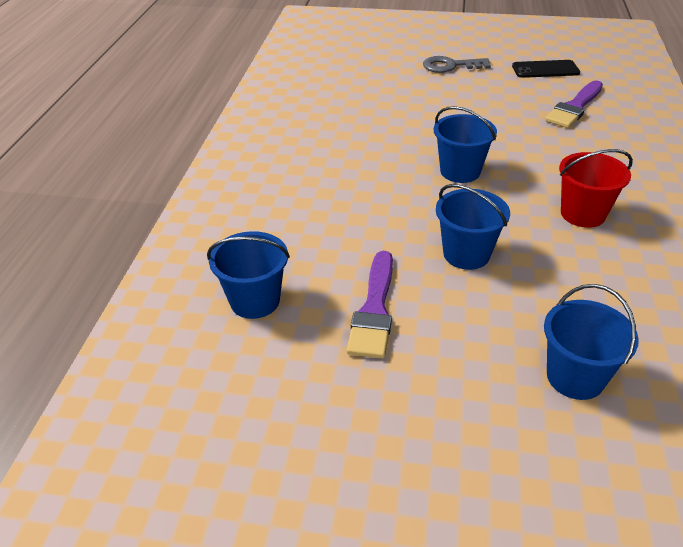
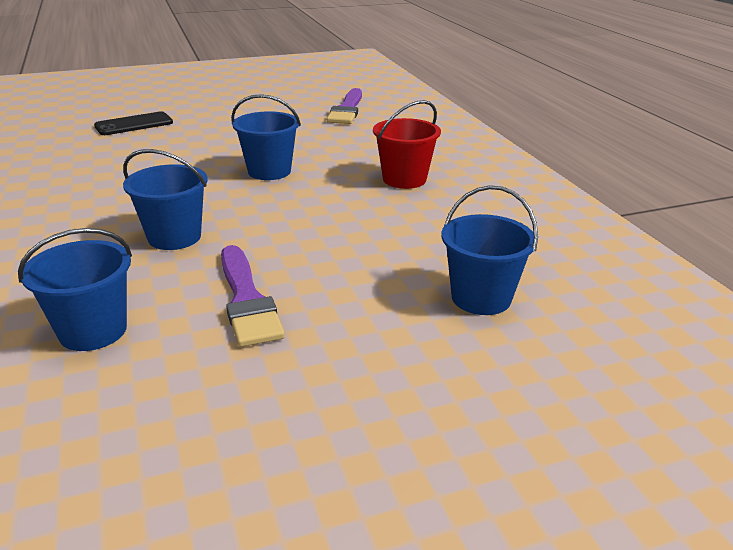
camera: 30 degrees left, 10 degrees down
grey key [423,56,491,73] -> none
blue bucket [436,184,510,270] -> blue bucket moved to [123,149,208,250]
black phone [512,60,580,78] -> black phone moved to [94,111,173,135]

